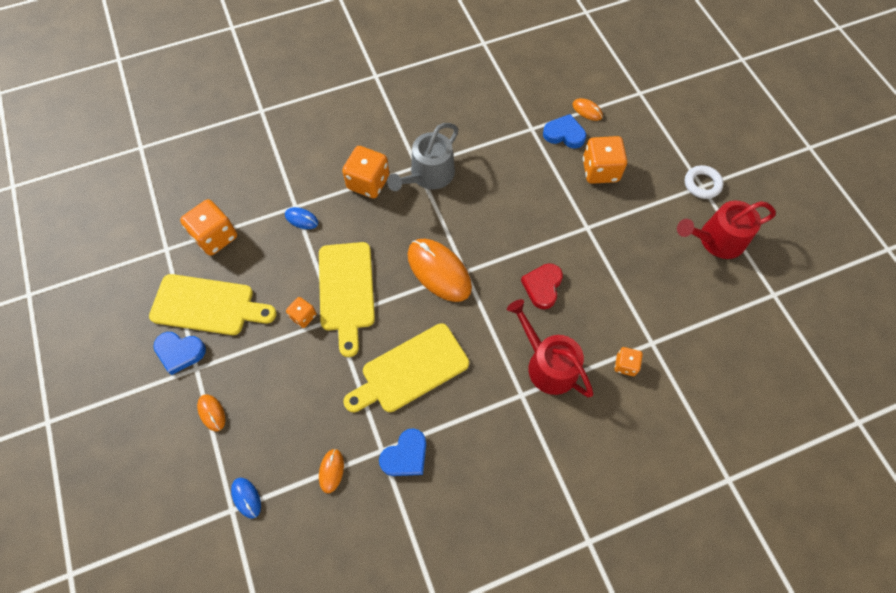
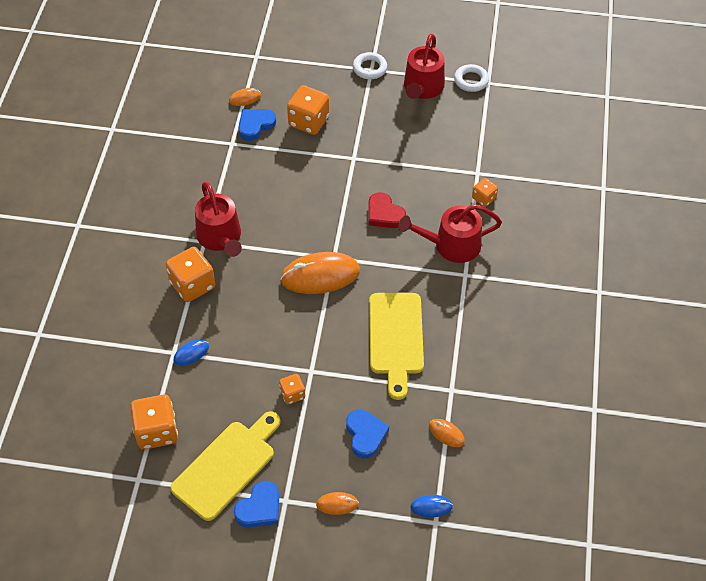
camera: 60 degrees left, 10 degrees down
yellow cutting board [319,242,375,357] -> none
blue heart [379,428,426,476] -> blue heart moved to [346,410,389,458]
grey watering can [387,123,459,191] -> red watering can [195,182,242,257]
none -> white ring [454,64,489,92]

